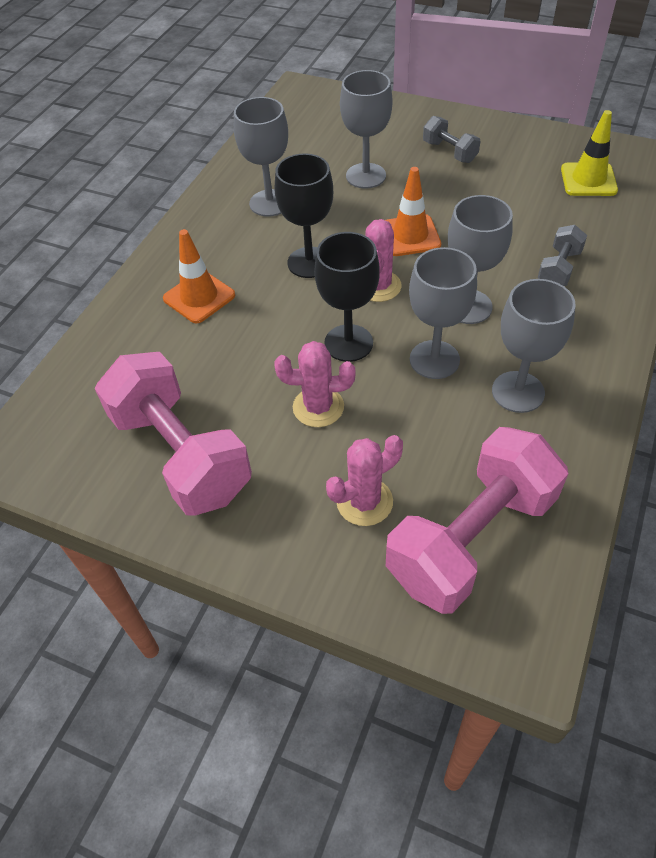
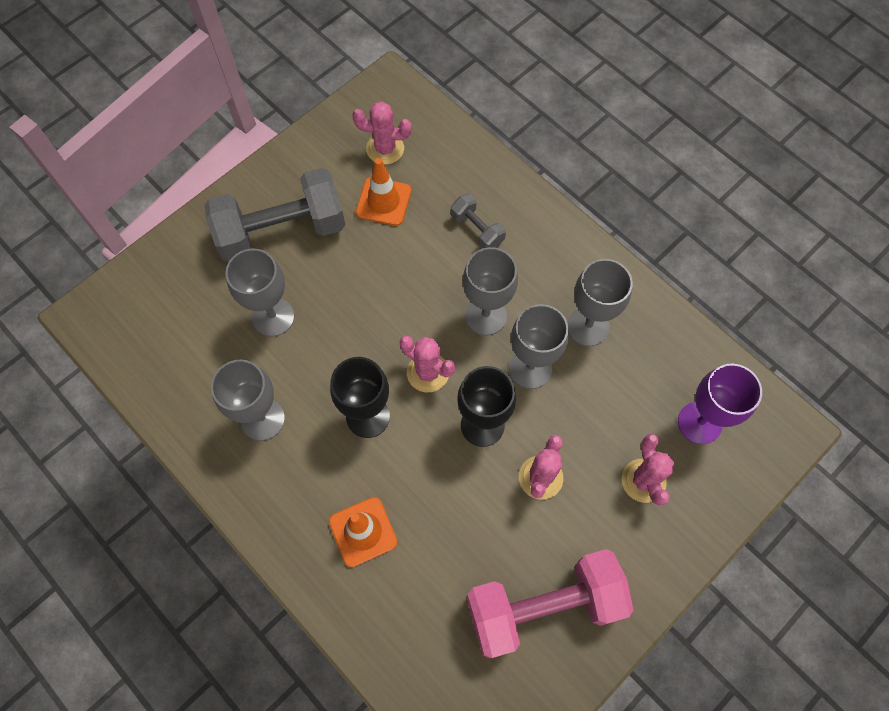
camera: 70 degrees left, 15 degrees up
orange traffic cone [385,167,441,256] -> orange traffic cone moved to [356,158,411,226]
pink dumbbell [386,427,569,614] -> purple goblet [678,363,762,444]
grey dumbbell [423,116,480,163] -> grey dumbbell [205,168,345,262], size x2.15
yellow traffic cone [561,110,618,196] -> pink cactus [352,102,412,165]

